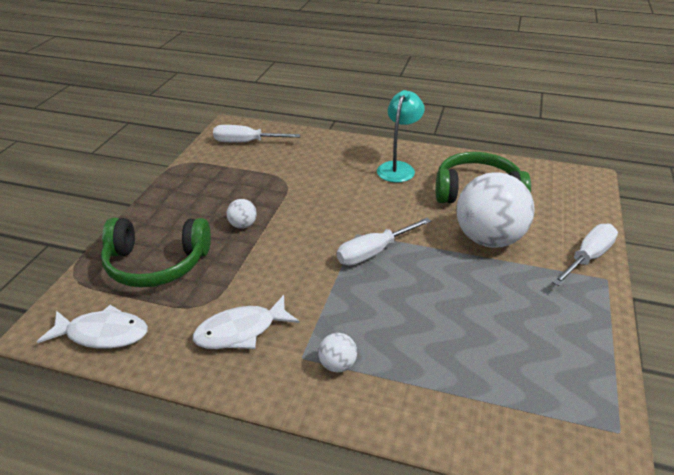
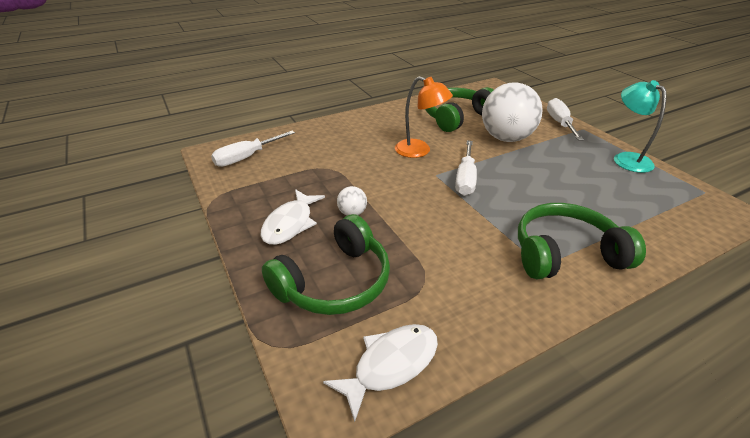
camera: 45 degrees left, 0 degrees up
white fish [193,295,299,349] -> white fish moved to [261,189,325,245]
white ball [318,333,357,372] -> green headphones [518,203,646,279]
turquoise lamp [377,90,425,182] -> turquoise lamp moved to [614,80,667,173]
none -> orange lamp [395,76,453,158]

